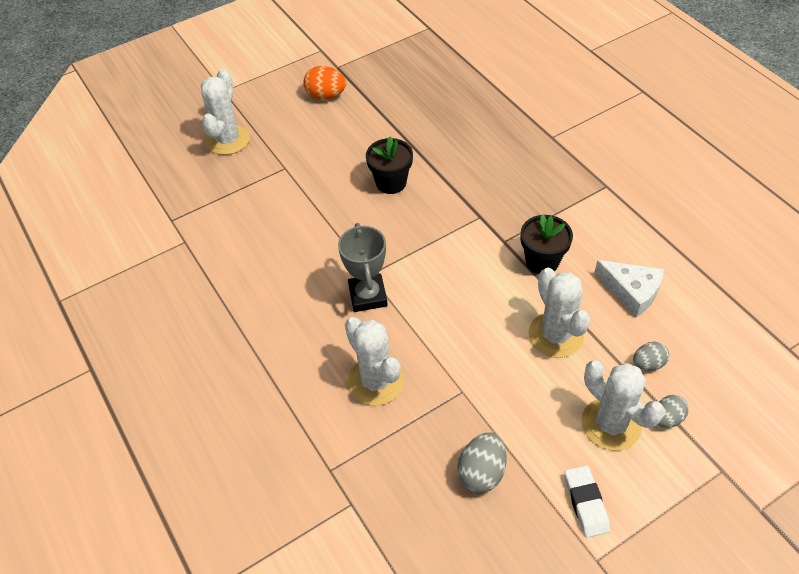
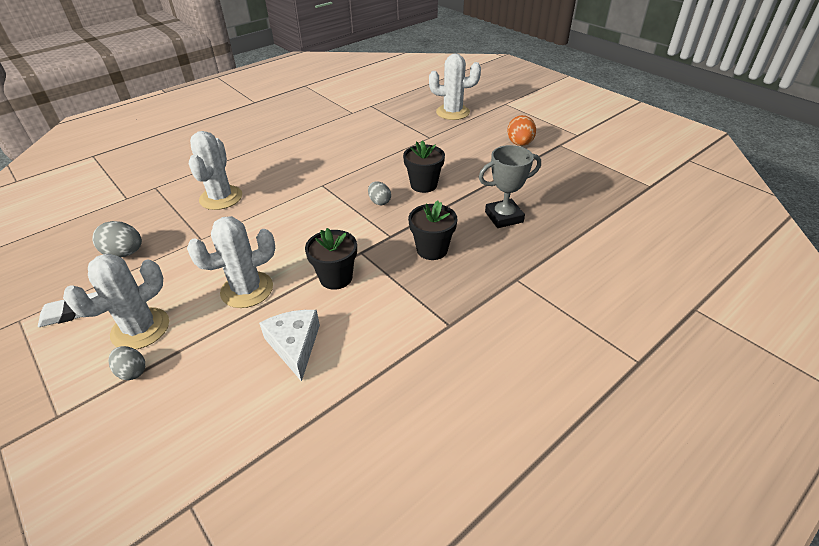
camera: 80 degrees right, 10 degrees down
grey trophy [338,223,388,312] -> grey trophy moved to [479,145,541,228]
white cactus [345,317,404,406] -> white cactus turned 45 degrees counterclockwise [189,131,242,210]
white cheese [594,260,664,317] -> white cheese turned 135 degrees clockwise [259,310,320,382]
grey egg [633,342,669,371] -> grey egg moved to [368,181,391,205]
none -> black flower pot [408,200,457,260]

